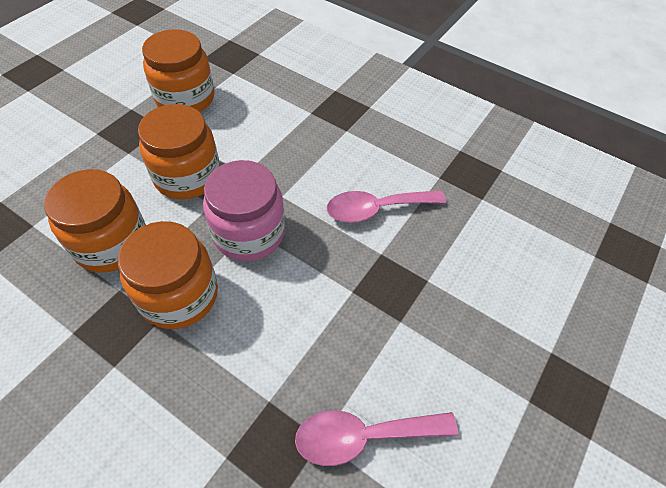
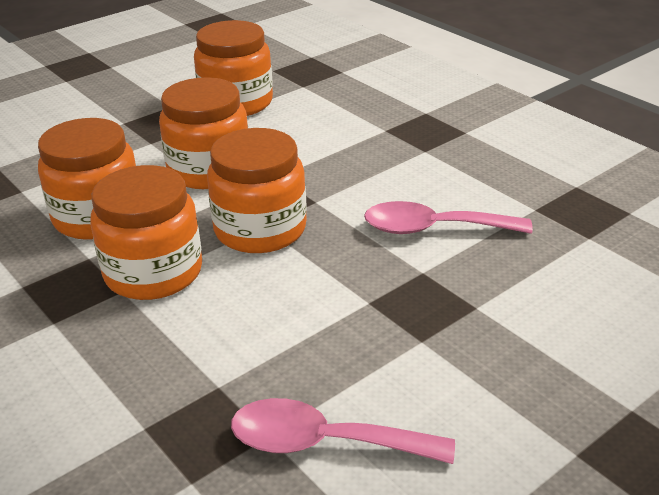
camera: 20 degrees right, 20 degrees down
pink jar [203,160,285,261] -> orange jar [207,128,307,253]

